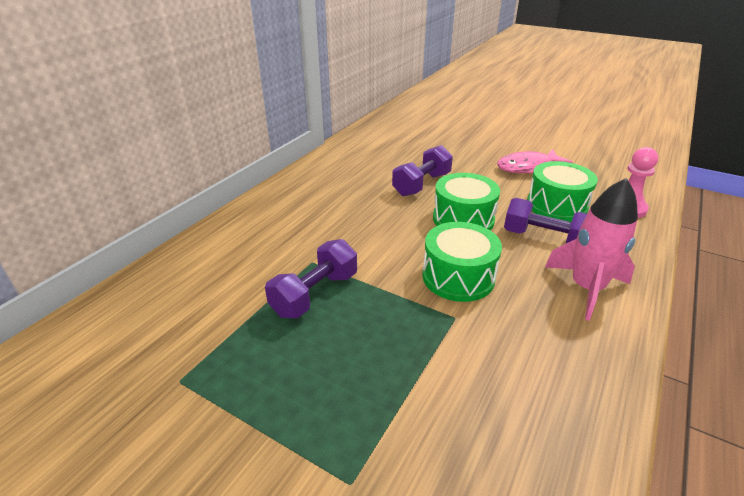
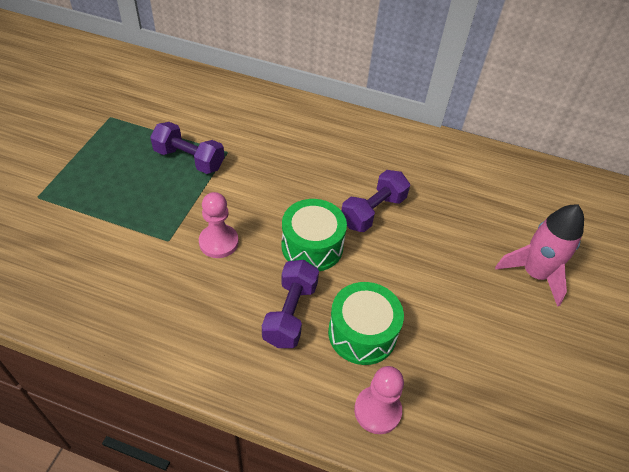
camera: 75 degrees right, 15 degrees up
purple dumbbell [392,145,453,196] -> purple dumbbell turned 75 degrees counterclockwise [341,170,410,232]
green drum [423,222,502,302] -> pink pawn [199,192,239,258]
pink fish [497,149,573,173] -> none
pink rocket [545,178,638,321] -> pink rocket moved to [495,205,584,307]

